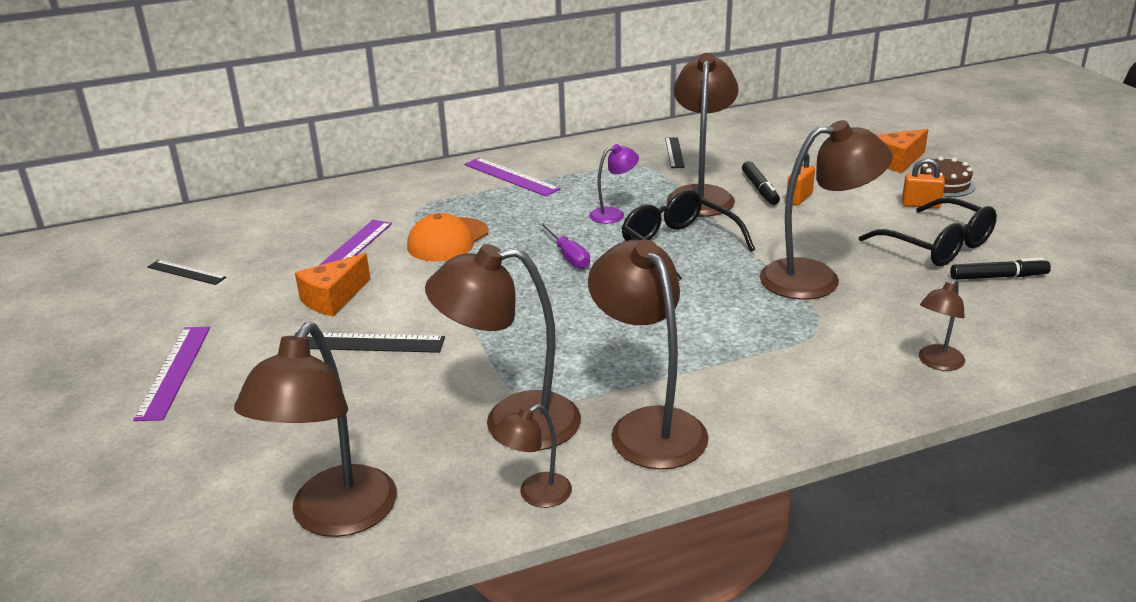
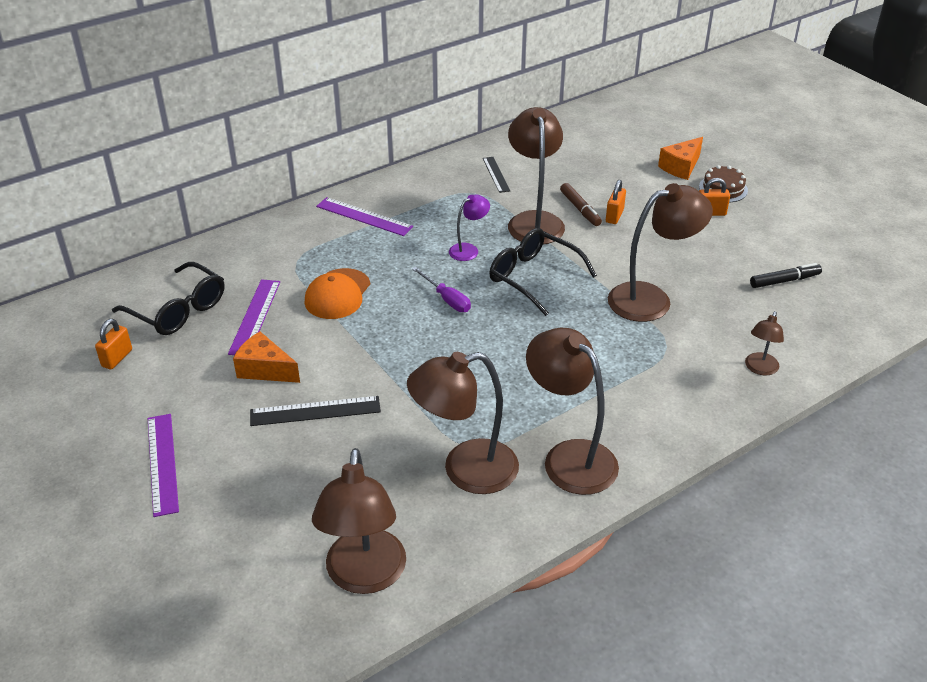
camera: 15 degrees left, 10 degrees up
black ruler [147,260,226,285] -> orange padlock [95,319,132,369]
orange cheese [295,253,371,316] -> orange cheese turned 90 degrees clockwise [233,332,300,383]
brown lamp [493,404,572,508] -> none
black marker [742,161,780,205] -> brown marker [560,183,602,226]
black glasses [859,197,997,266] -> black glasses moved to [112,262,225,335]

